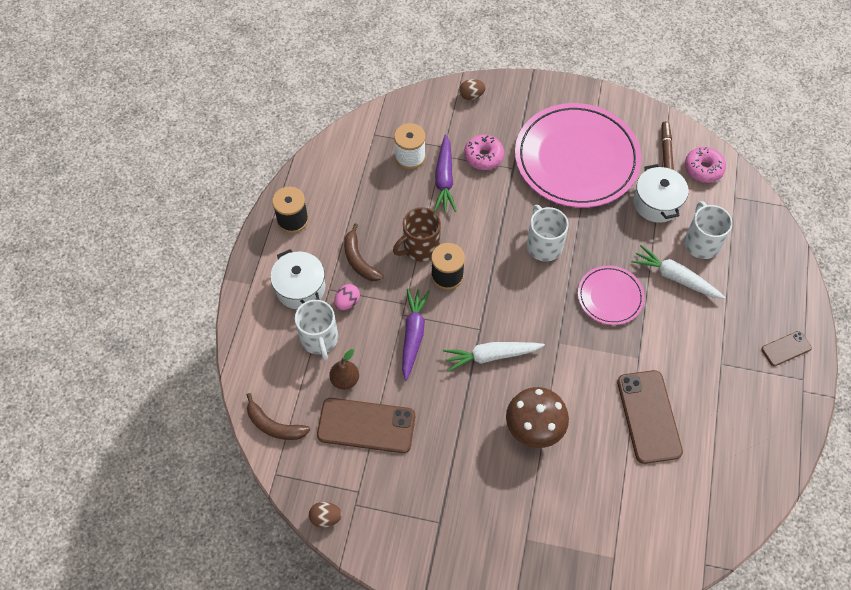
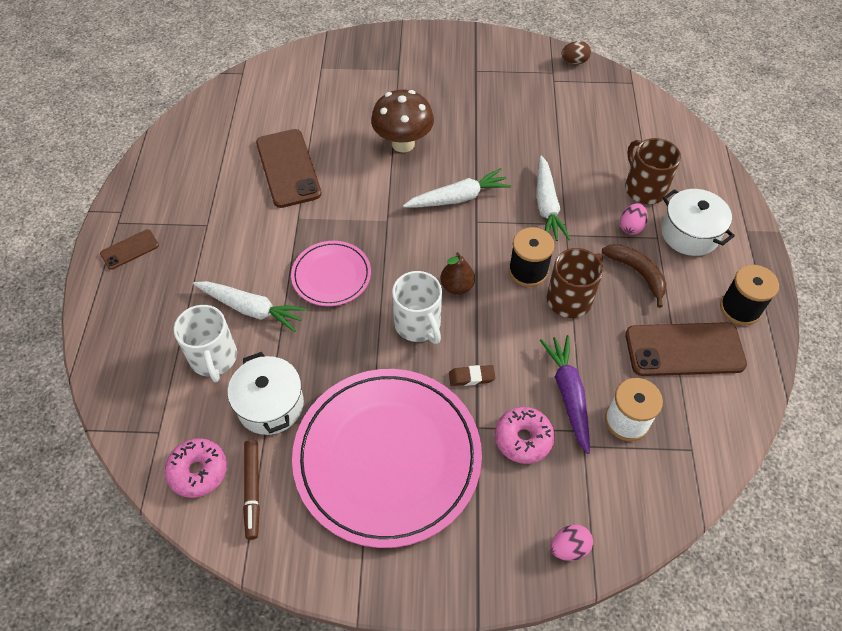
camera: 170 degrees right, 5 degrees down
brown banana [247,393,310,440] -> none
white mug [295,300,338,361] -> brown mug [625,138,681,204]
brown phone [317,398,415,453] -> brown phone moved to [625,322,747,376]
brown pear [329,349,359,390] -> brown pear moved to [441,252,475,295]
purple carrot [402,288,430,381] -> white carrot [536,155,571,241]
brown egg [459,79,486,100] -> pink egg [551,525,593,561]
none -> brown eraser [449,365,495,386]

